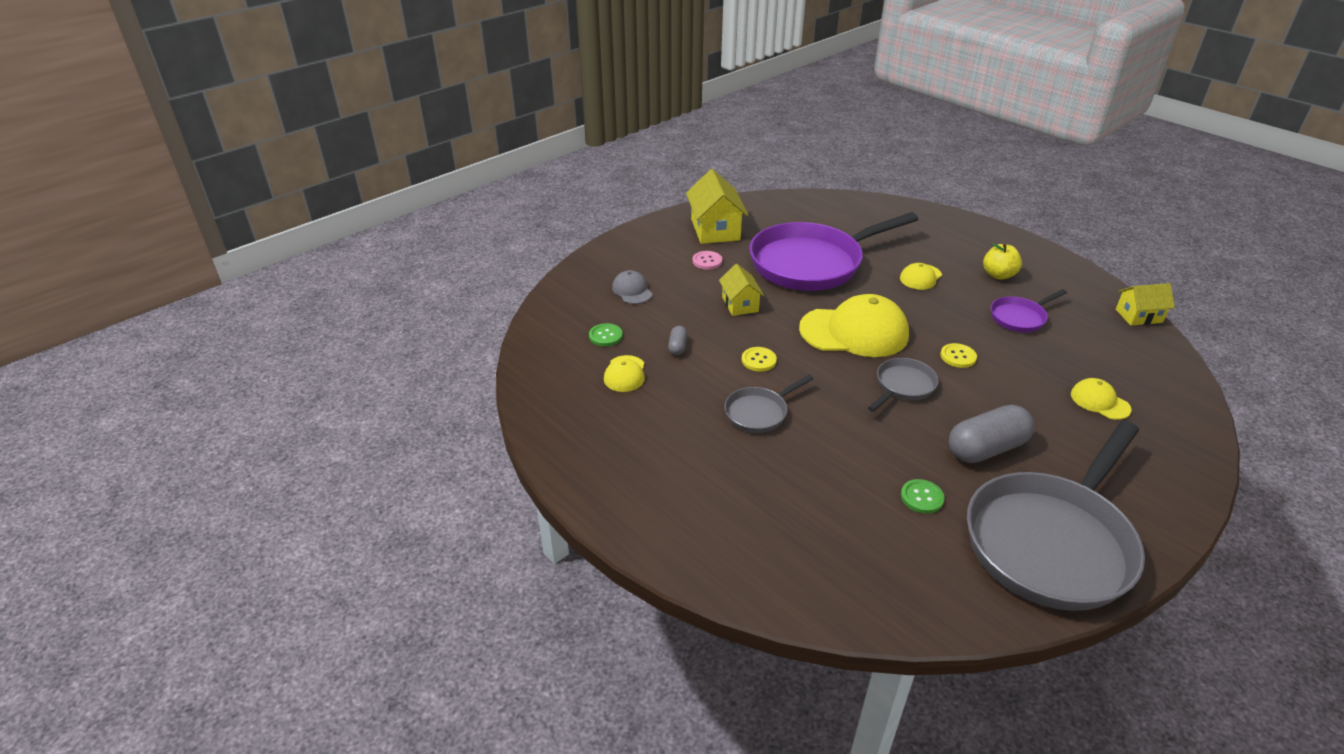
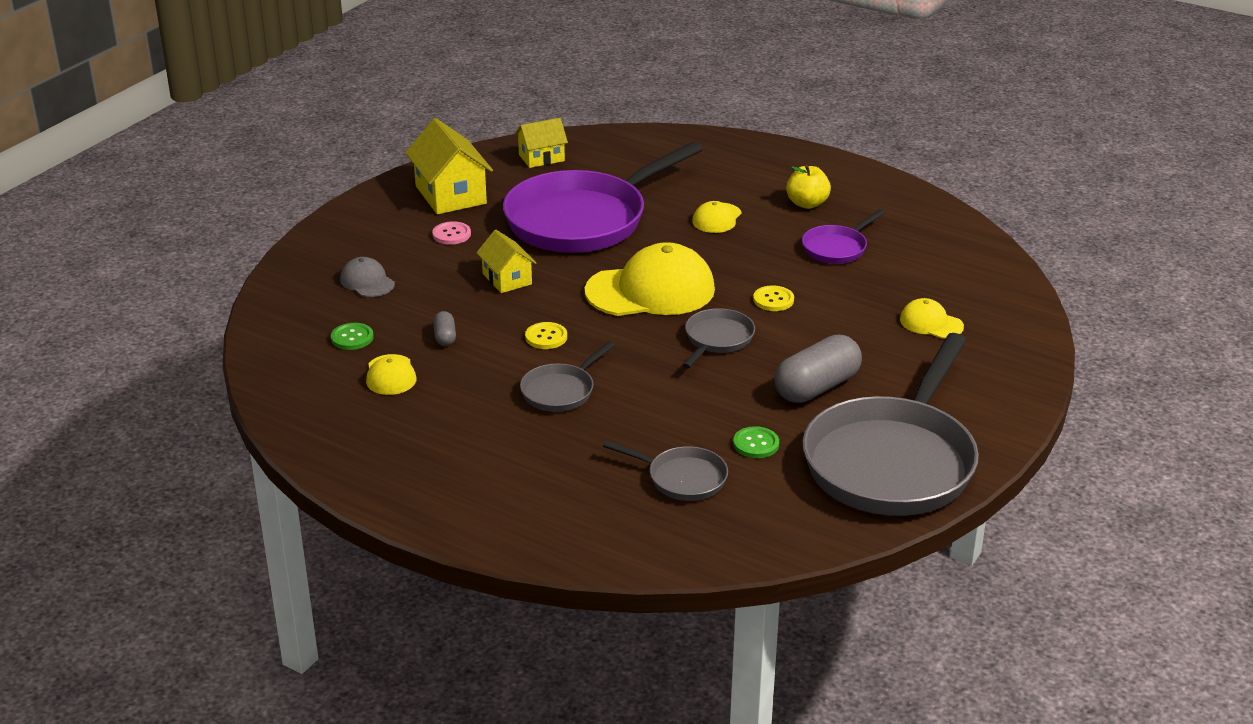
camera: 15 degrees left, 5 degrees down
yellow house [1116,283,1175,326] -> yellow house moved to [515,118,568,168]
none -> grey pan [603,440,728,501]

